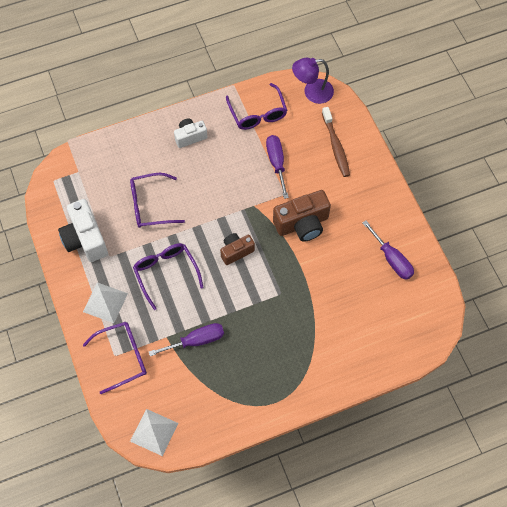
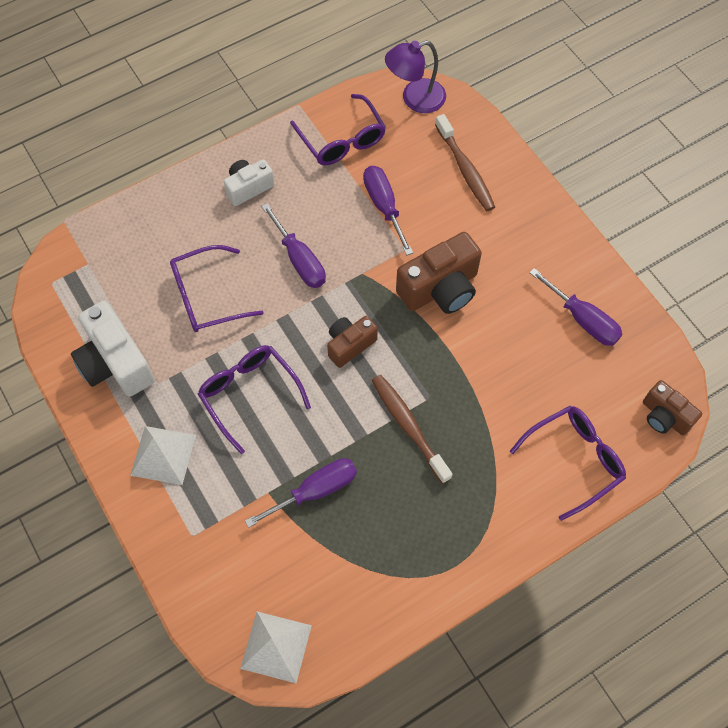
camera: 10 degrees left, 0 degrees up
purple glasses [83,322,147,394] -> purple glasses moved to [510,406,626,521]
none -> purple screwdriver [261,203,326,288]
none -> brown toothbrush [372,375,453,484]
none -> brown camera [643,380,702,435]

